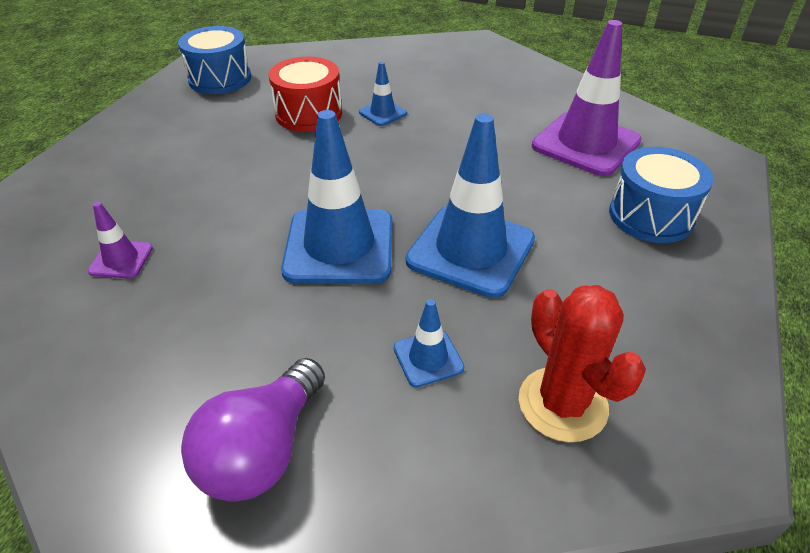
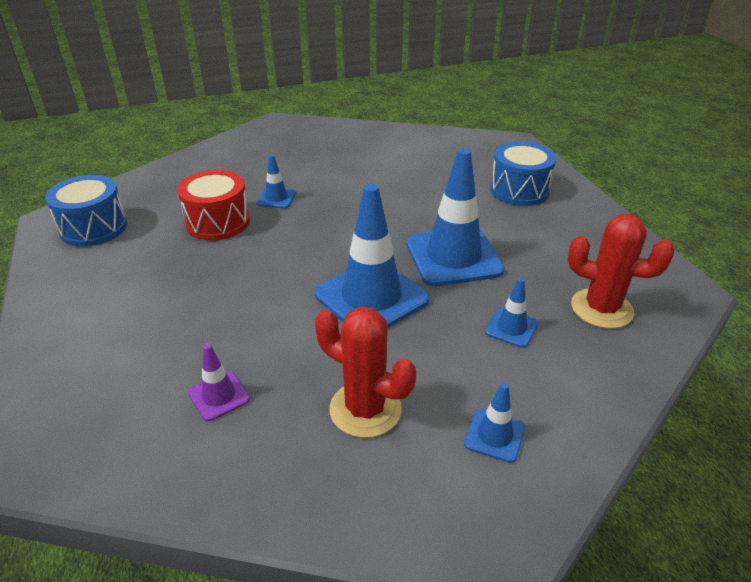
camera: 40 degrees left, 5 degrees down
purple light bulb [181,358,325,502] -> blue traffic cone [464,383,525,463]
purple traffic cone [532,20,642,176] -> none
none -> red cactus [315,307,416,438]

